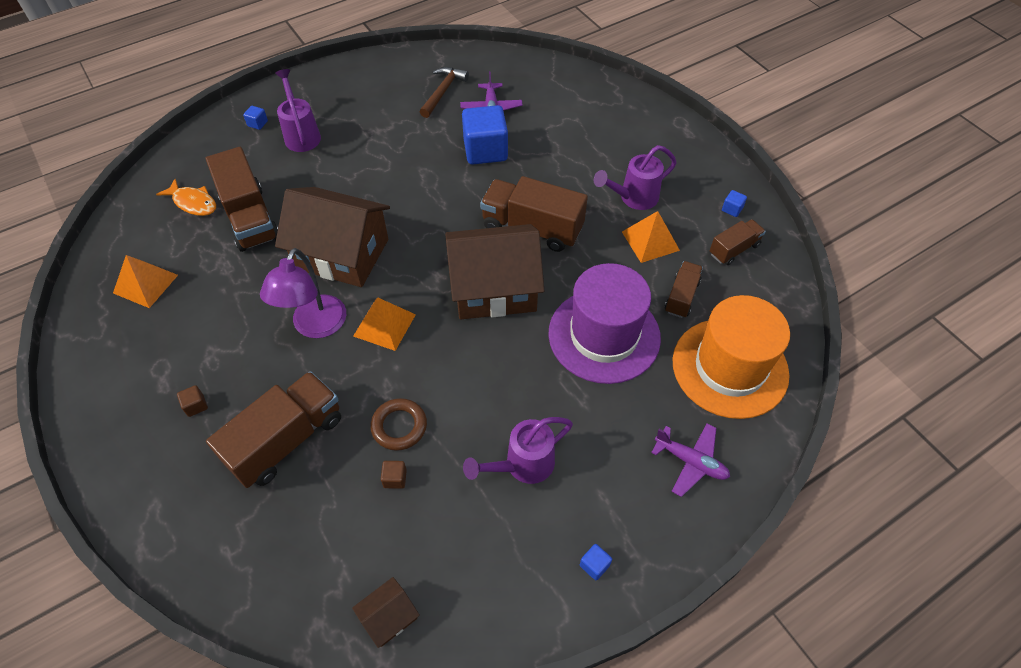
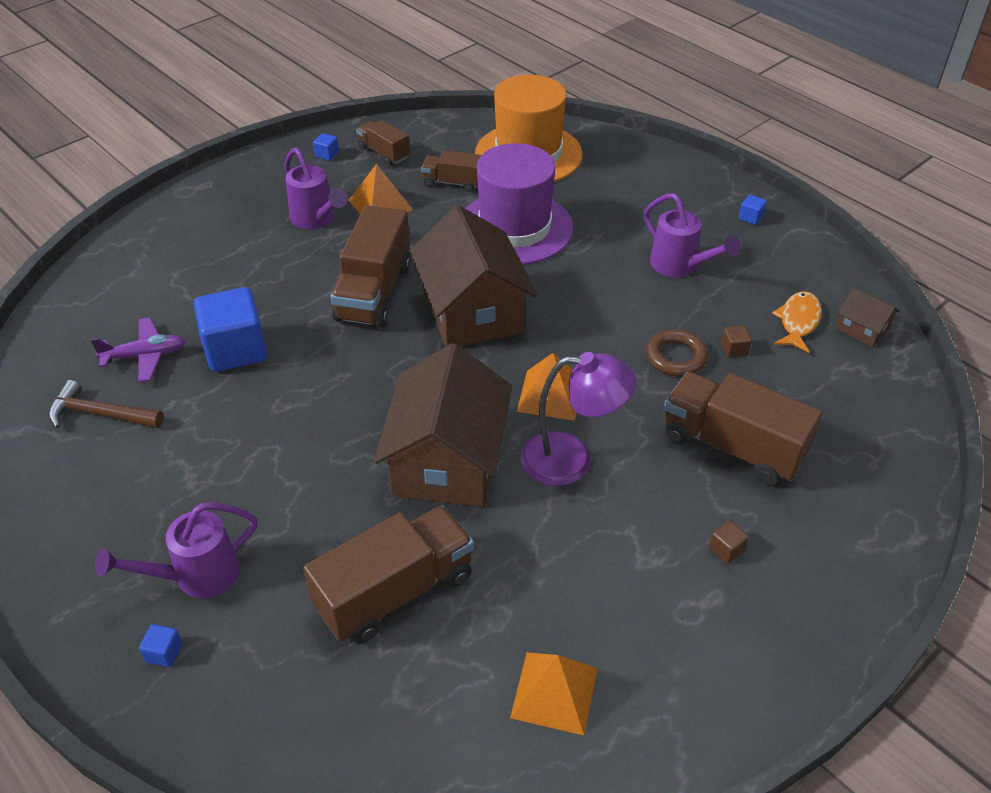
camera: 100 degrees left, 10 degrees down
orange fish [156,179,216,216] -> orange fish moved to [772,291,822,353]
purple plane [651,423,730,497] -> none

